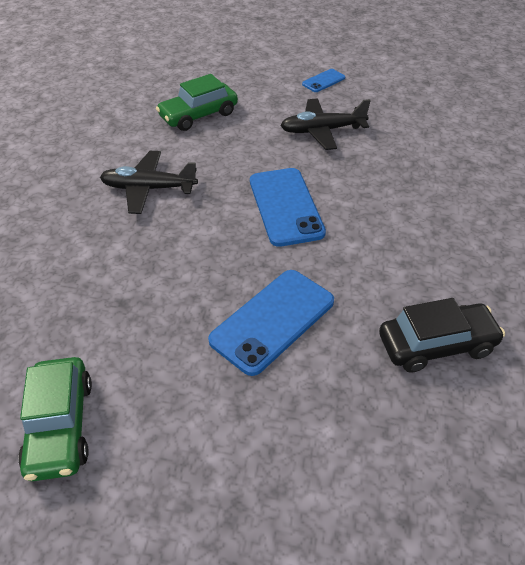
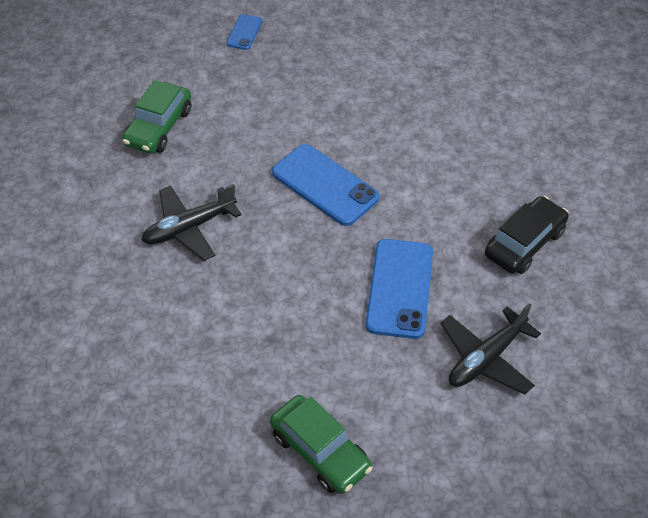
camera: 35 degrees left, 5 degrees up
black plane [280,99,371,150] -> black plane moved to [440,303,541,394]

